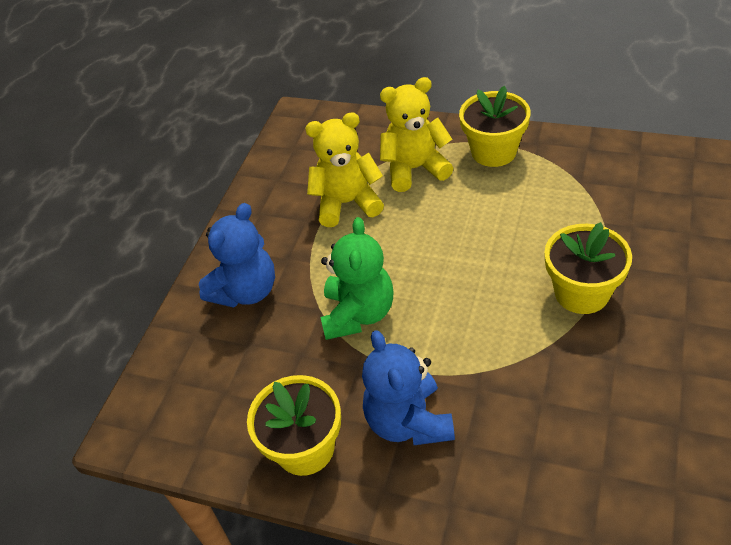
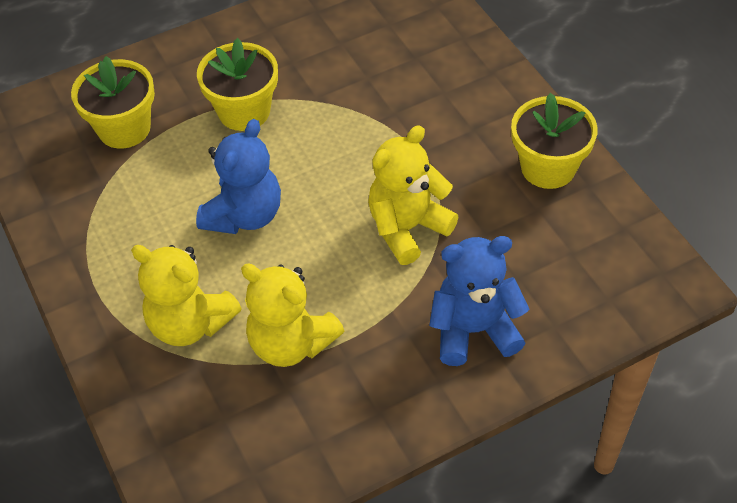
camera: 140 degrees left, 5 degrees up
green teddy bear [321,217,394,340] -> yellow teddy bear [368,125,458,265]
blue teddy bear [362,330,455,445] -> blue teddy bear moved to [196,119,281,234]
yellow flower pot [459,86,530,167] -> yellow flower pot moved to [71,56,155,149]

